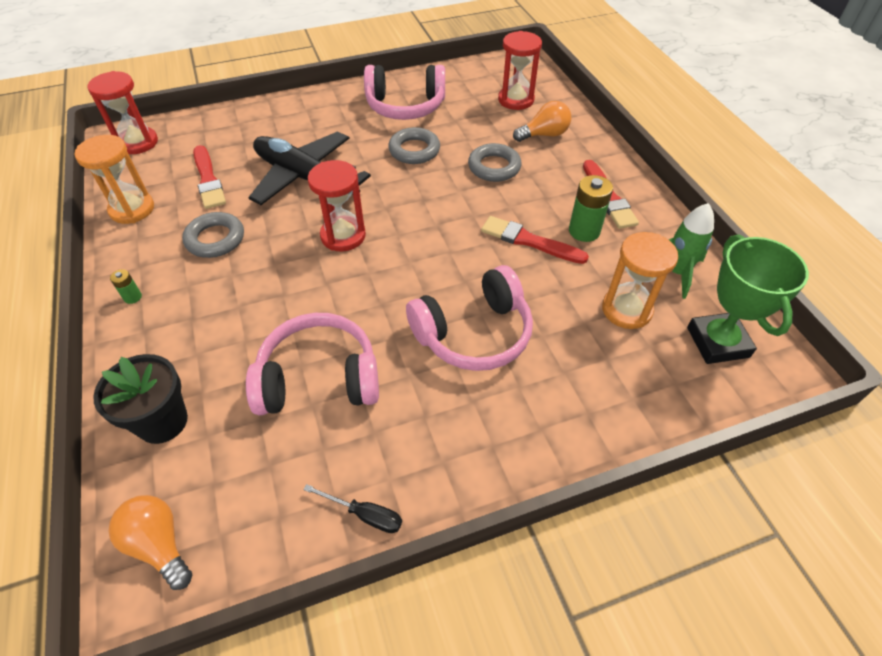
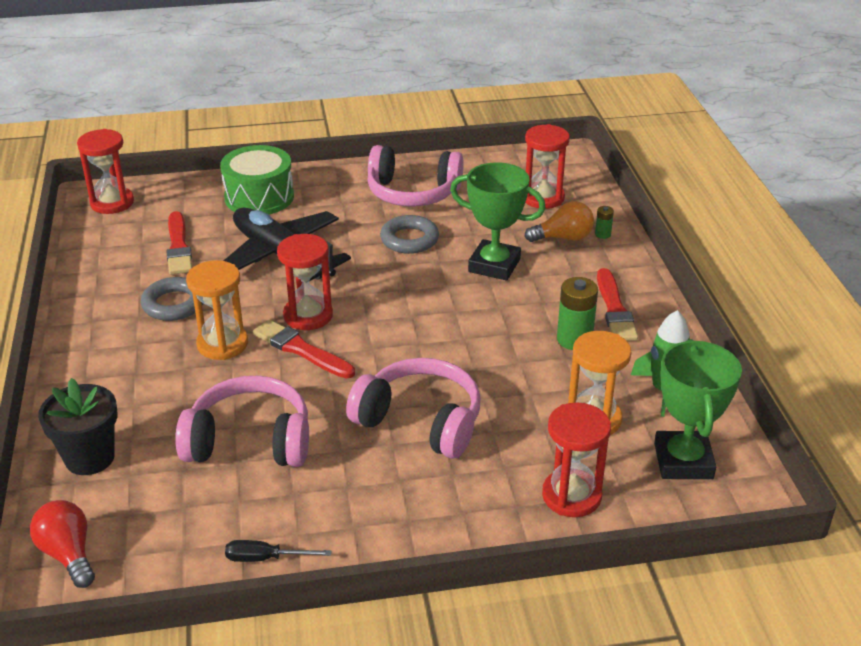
camera: 10 degrees right, 15 degrees down
orange hourglass [74,135,154,224] -> orange hourglass moved to [186,260,248,360]
orange light bulb [109,495,192,590] -> red light bulb [30,500,95,588]
green battery [110,269,142,304] -> green battery moved to [595,206,614,239]
black screwdriver [303,484,402,533] -> black screwdriver turned 150 degrees clockwise [225,540,331,562]
pink headphones [406,265,533,371] -> pink headphones turned 135 degrees counterclockwise [346,358,481,459]
grey ring [468,143,522,182] -> green trophy [450,162,546,281]
red brush [481,216,589,264] -> red brush moved to [253,319,355,379]
none -> green drum [220,145,294,215]
none -> red hourglass [542,402,611,517]

